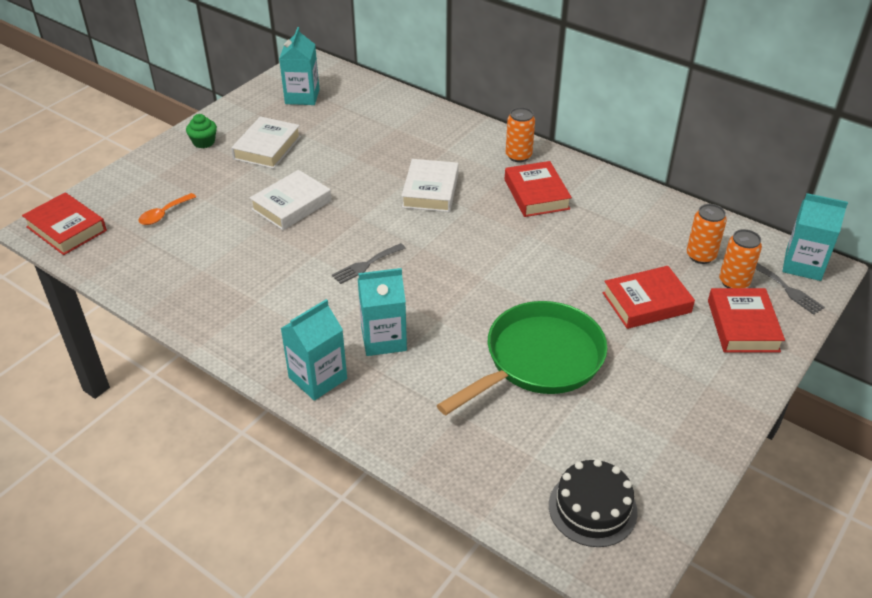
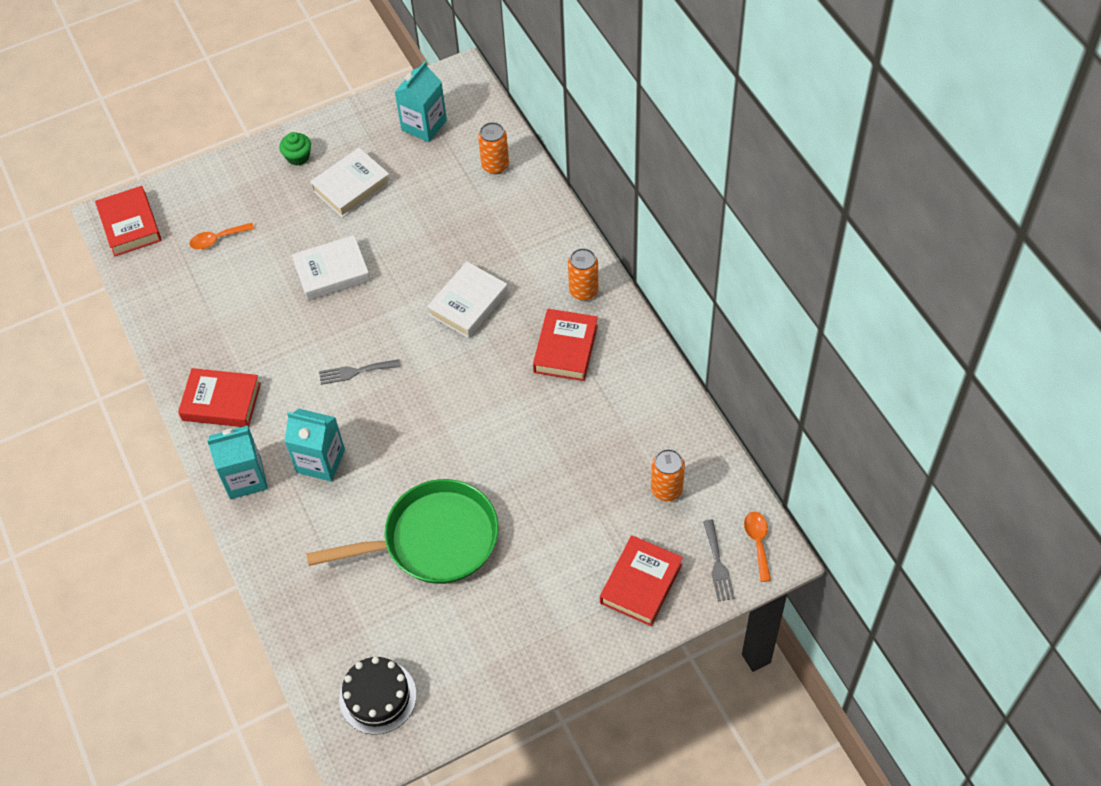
camera: 30 degrees right, 15 degrees up
red book [603,266,695,329] -> red book moved to [178,368,261,427]
orange can [719,229,762,288] -> orange can moved to [478,122,509,174]
turquoise carton [782,193,848,281] -> orange spoon [744,512,771,582]

